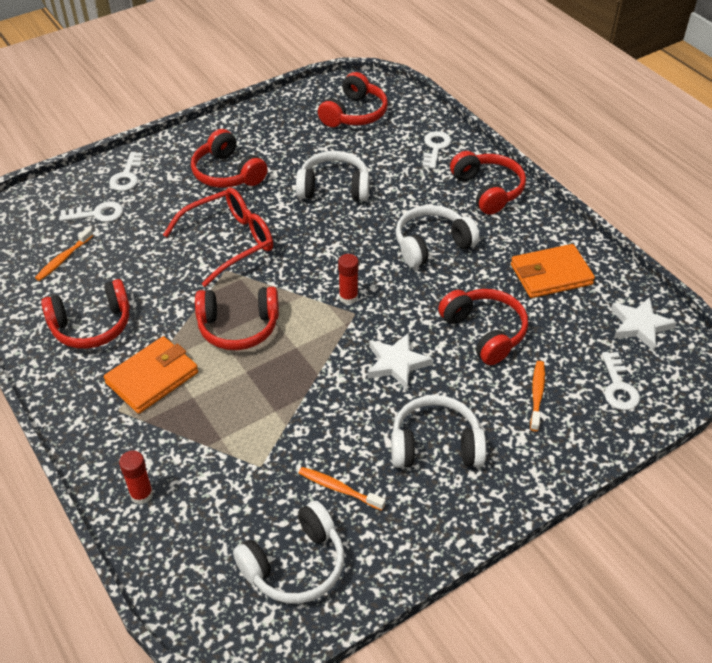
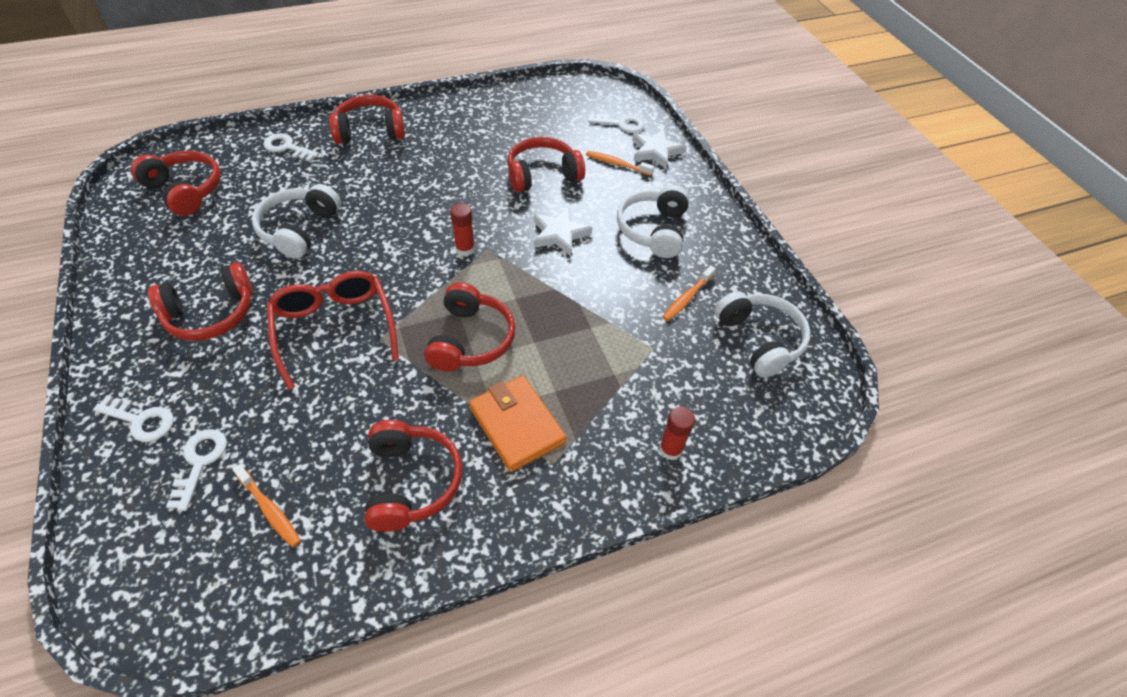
camera: 80 degrees left, 5 degrees up
white headphones [396,205,479,268] -> none
orange wallet [511,244,595,298] -> none
white star [611,297,677,351] -> white star moved to [632,129,685,169]

